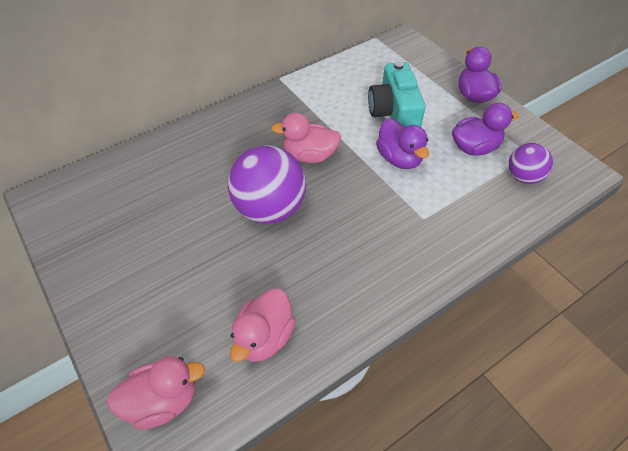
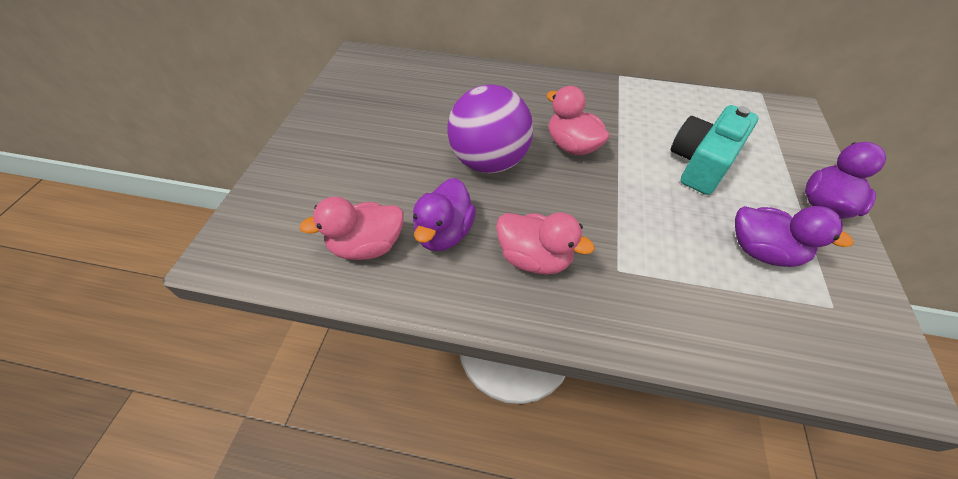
camera: 45 degrees right, 0 degrees up
pink duck [107,356,205,429] -> pink duck moved to [496,213,594,275]
purple duck [376,118,429,169] -> purple duck moved to [413,178,476,251]
purple ball [508,143,553,184] -> none

